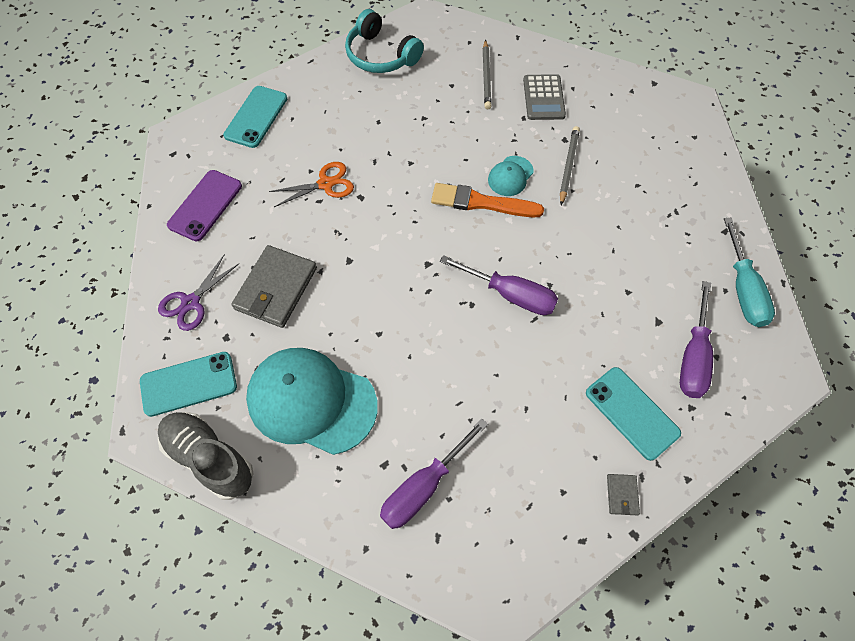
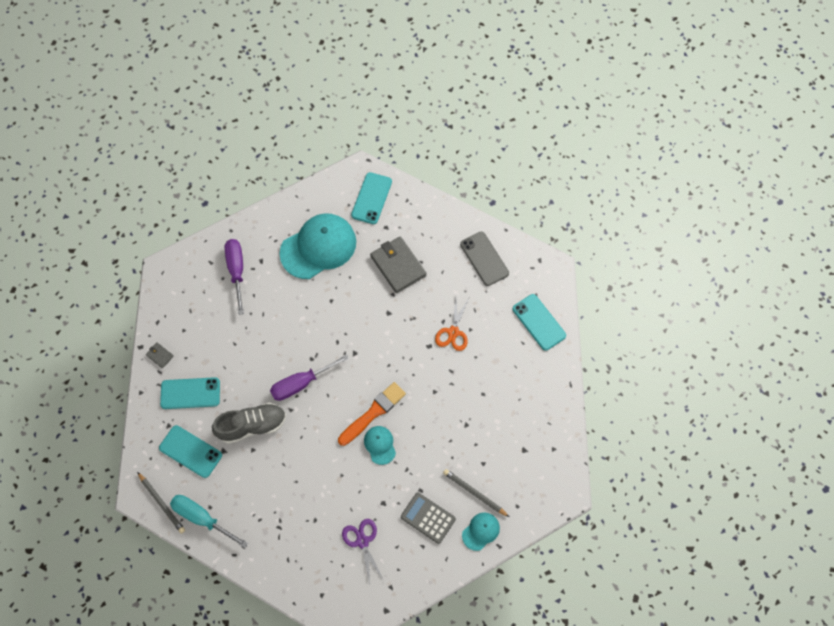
camera: 125 degrees right, 5 degrees up
purple scissors [158,254,239,331] -> purple scissors moved to [342,519,383,584]
grey shoe [158,412,254,500] -> grey shoe moved to [212,403,286,444]
purple phone [167,170,242,241] -> grey phone [460,232,509,286]
turquoise headphones [345,9,424,73] -> none
grey pencil [560,126,580,205] -> grey pencil moved to [137,472,185,534]
purple screwdriver [680,281,713,398] -> turquoise phone [159,425,222,478]
none -> turquoise cap [462,512,500,551]

